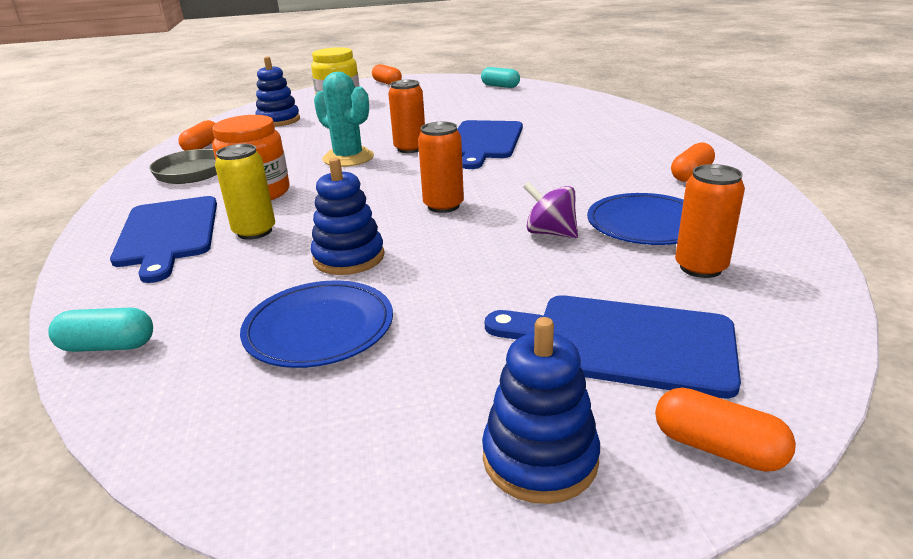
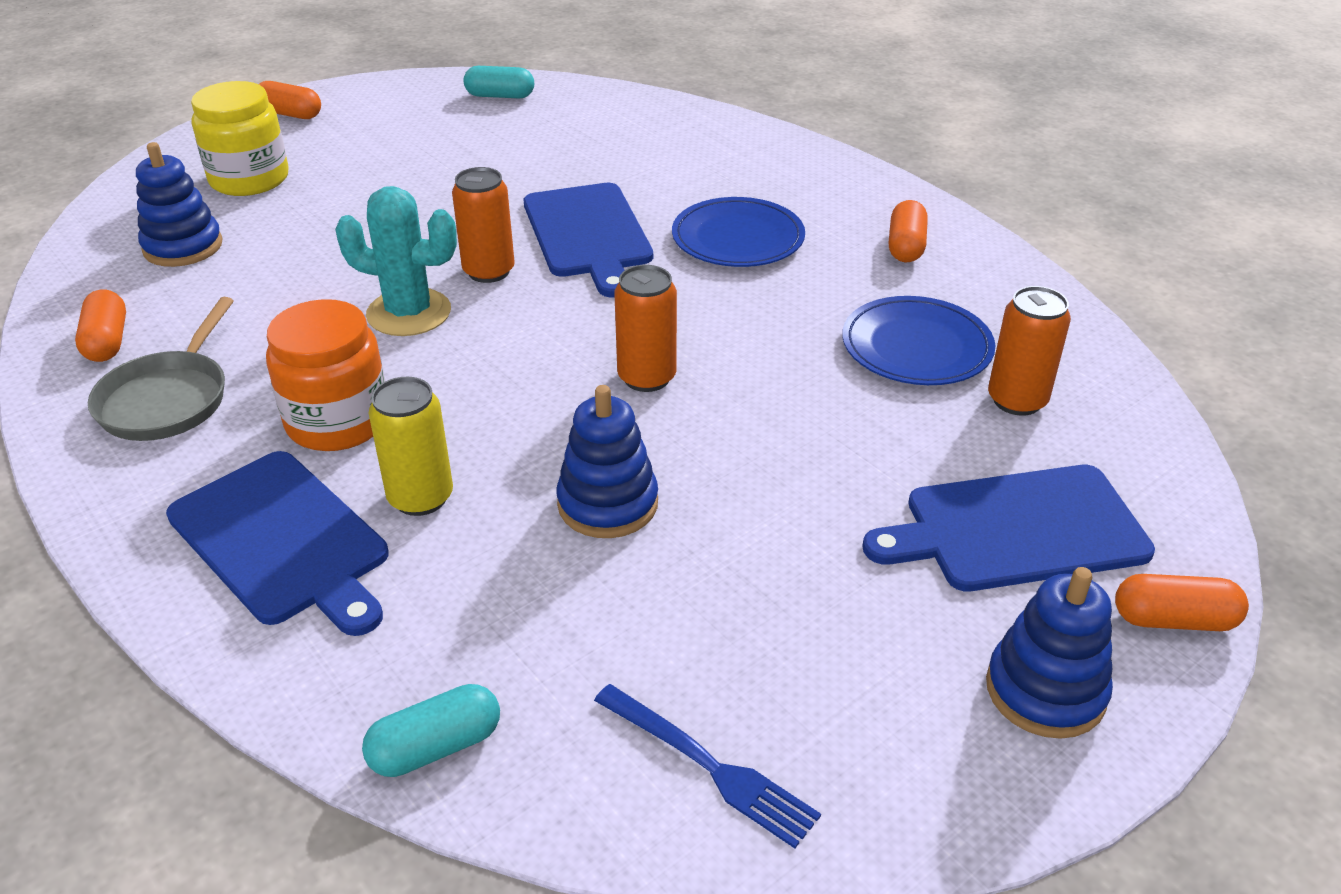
camera: 30 degrees left, 10 degrees up
blue plate [240,280,393,368] -> blue plate moved to [672,197,805,267]
purple spinning top [523,182,578,238] -> none
none -> blue fork [594,684,821,849]

